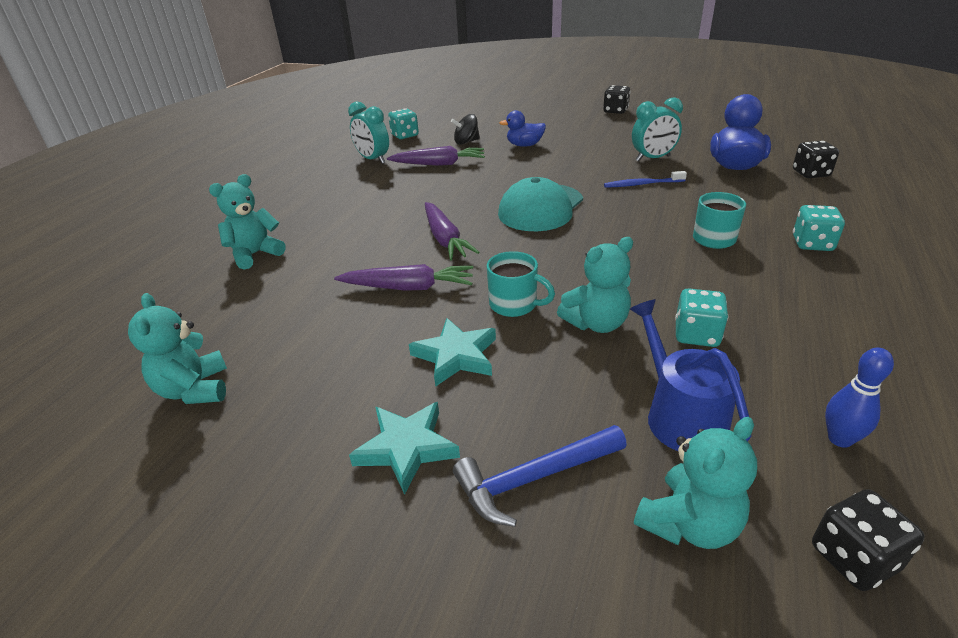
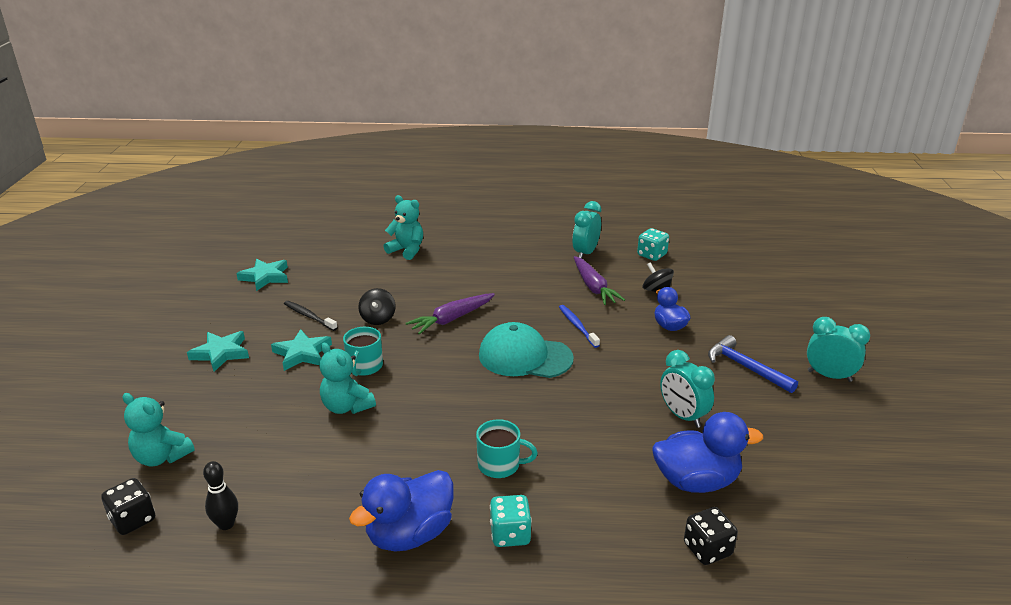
camera: 70 degrees right, 5 degrees down
turquoise teddy bear [128,293,227,404] -> turquoise star [236,259,288,291]
purple carrot [334,264,473,291] -> black spinning top [358,288,396,325]
blue hammer [453,425,627,527] -> blue hammer moved to [708,335,798,393]
black dice [603,85,630,114] -> turquoise clock [807,317,870,382]
blue toothbrush [604,171,687,188] -> blue toothbrush moved to [559,305,600,348]
blue watering can [630,299,752,451] -> none
turquoise dice [675,288,729,347] -> none
blue bowling pin [825,348,894,448] -> black bowling pin [203,461,238,530]
none -> black toothbrush [284,301,338,331]
none -> blue duck [349,470,454,552]

